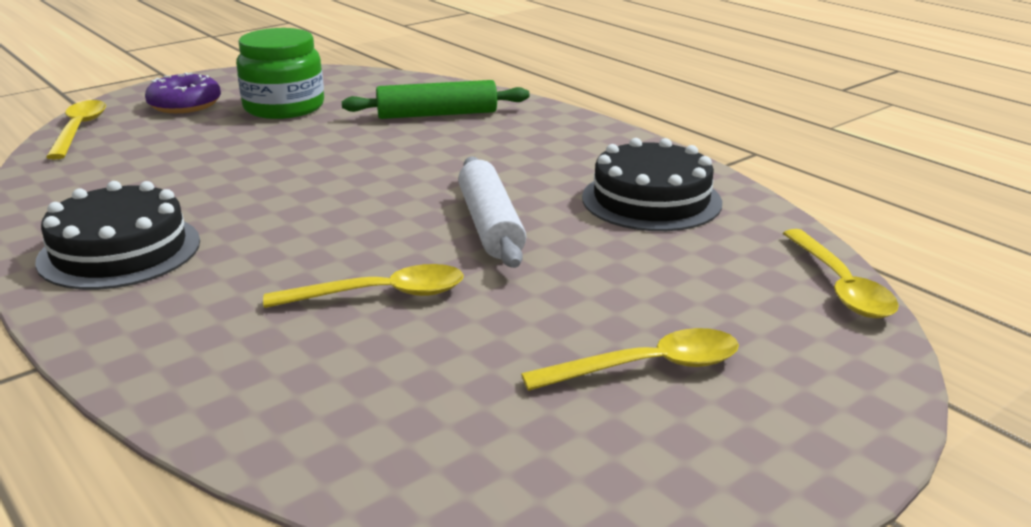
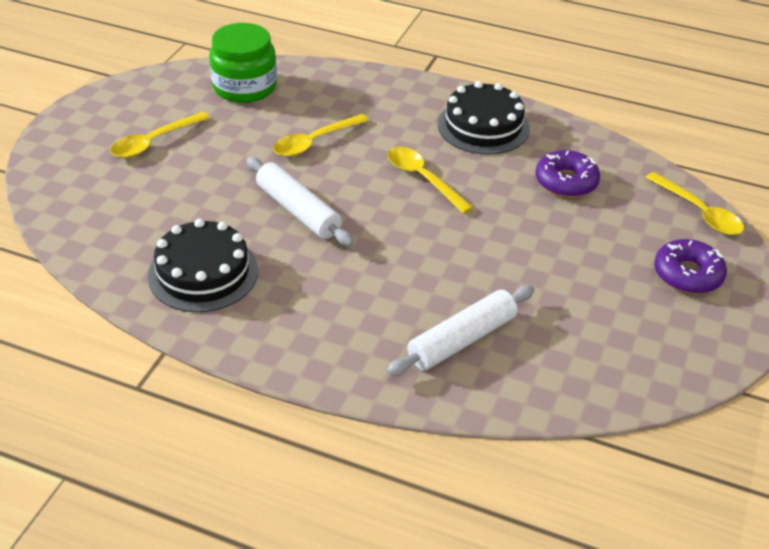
camera: 150 degrees right, 15 degrees up
green jar [236,28,324,119] -> green jar moved to [209,23,277,103]
green rolling pin [342,80,530,119] -> white rolling pin [386,285,535,376]
yellow spoon [783,229,899,318] -> yellow spoon moved to [388,147,473,214]
none -> purple donut [535,150,600,198]

